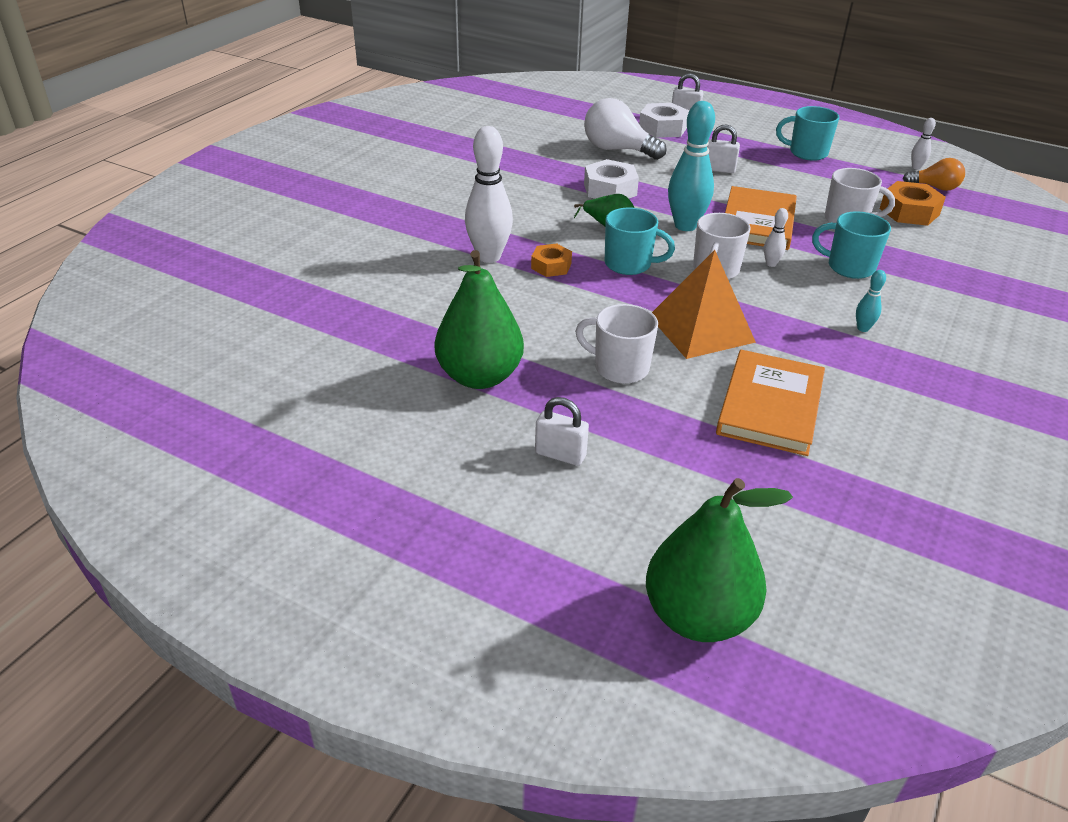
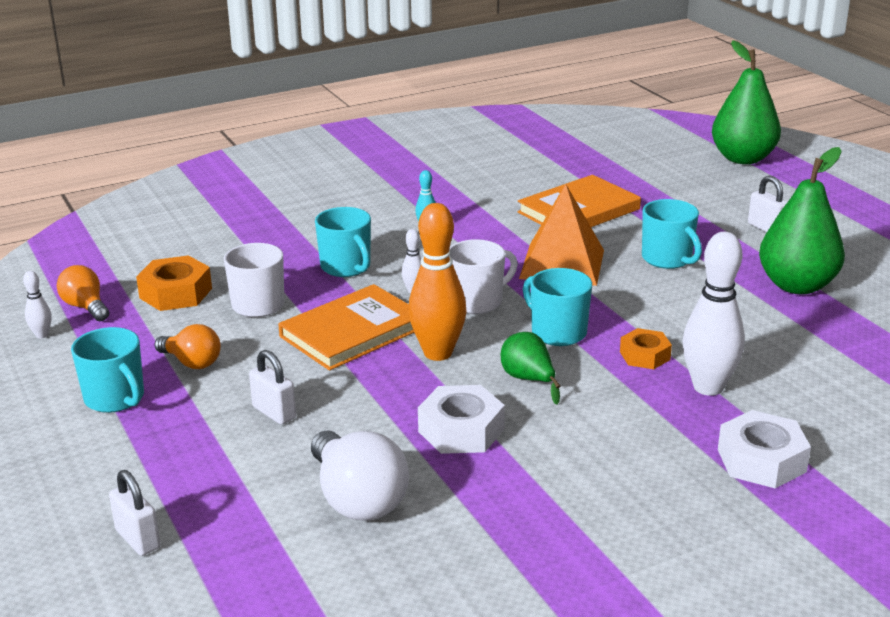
camera: 145 degrees left, 10 degrees down
white mug [575,304,658,384] -> turquoise mug [642,199,702,269]
white nut [639,103,689,138] -> white nut moved to [718,410,811,488]
turquoise bowling pin [668,101,715,231] -> orange bowling pin [408,203,467,361]
none -> orange light bulb [154,324,221,369]

